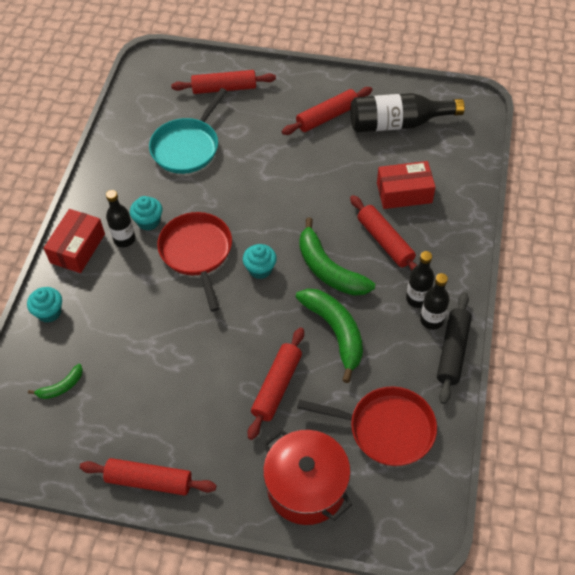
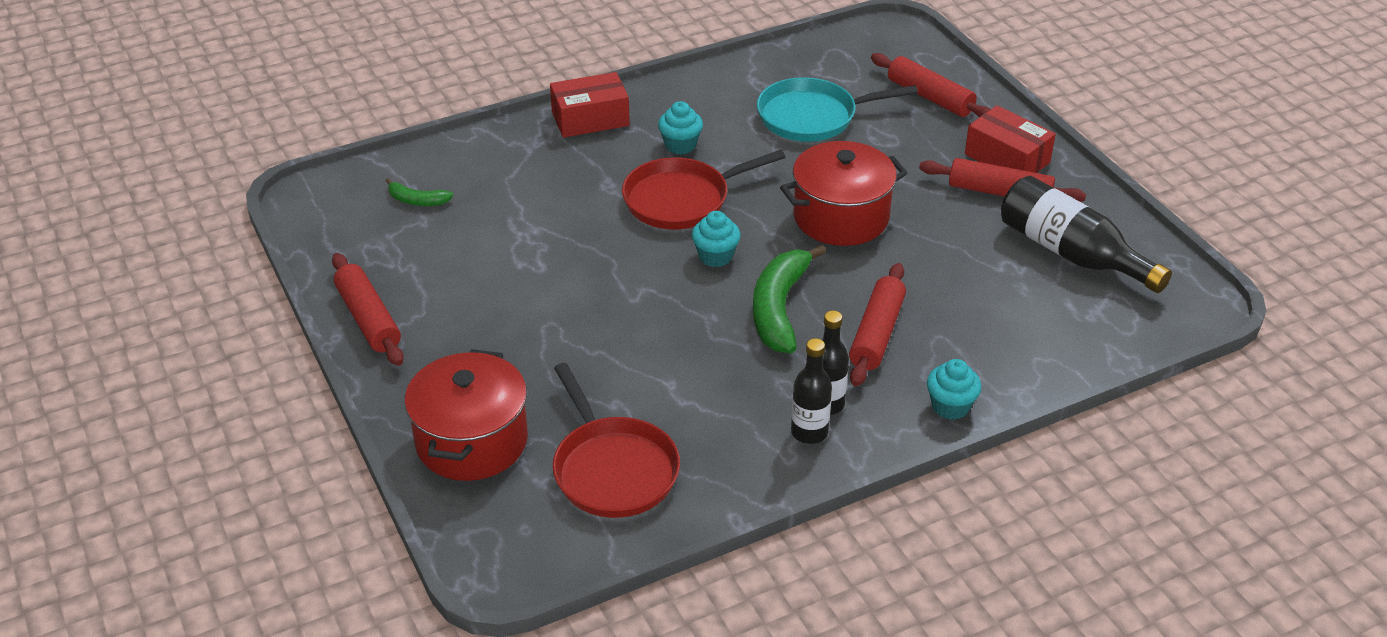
camera: 50 degrees right, 15 degrees down
turquoise cupcake [27,287,62,323] -> turquoise cupcake moved to [927,359,982,420]
black bottle [106,190,135,247] -> none
red pan [157,212,232,312] -> red pan turned 150 degrees counterclockwise [622,150,785,229]
red rolling pin [248,327,304,440] -> none
green banana [295,289,363,383] -> none
red box [377,161,436,209] -> red box moved to [965,105,1056,173]
black rolling pin [437,292,472,404] -> none
none -> red pot [780,141,907,246]

